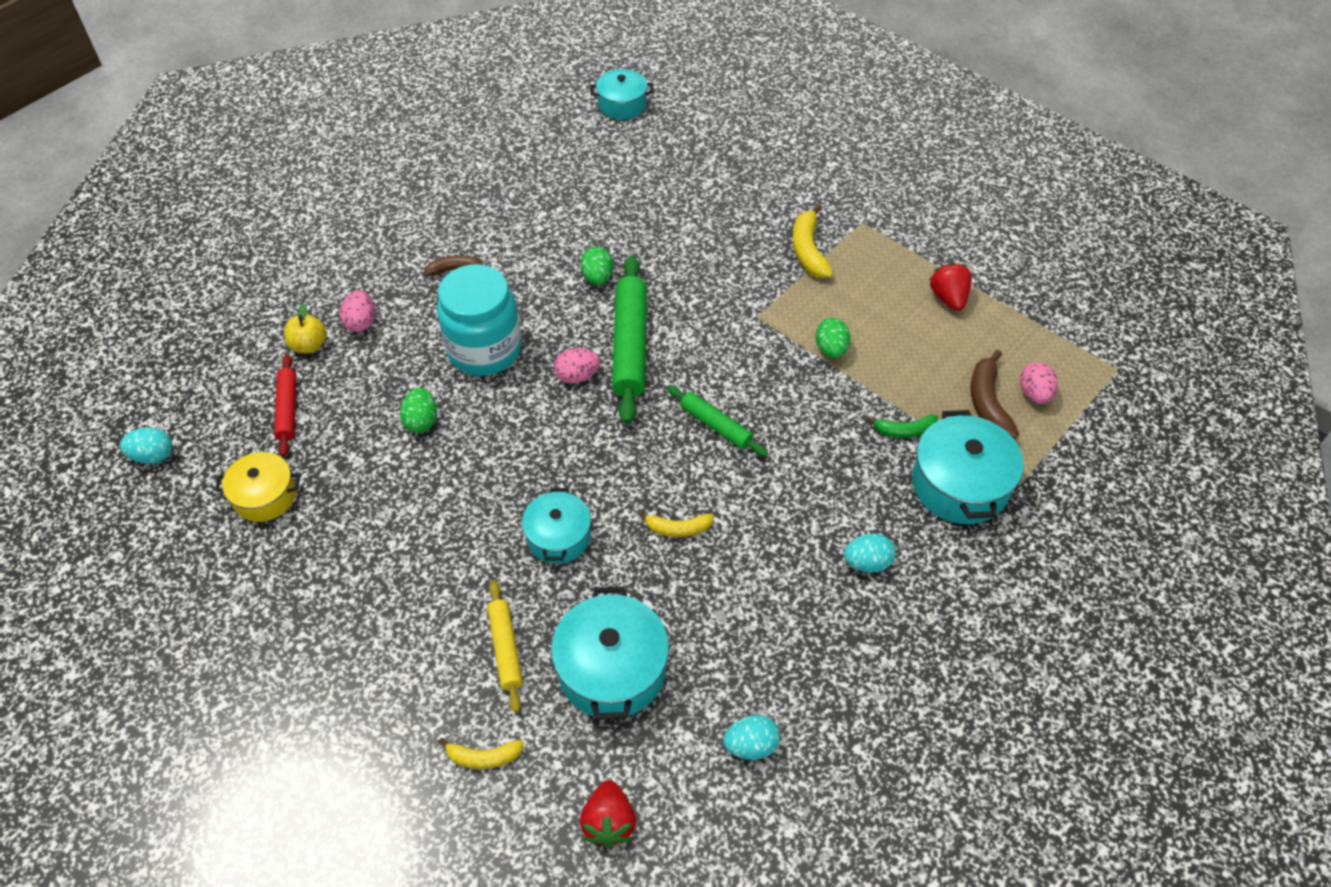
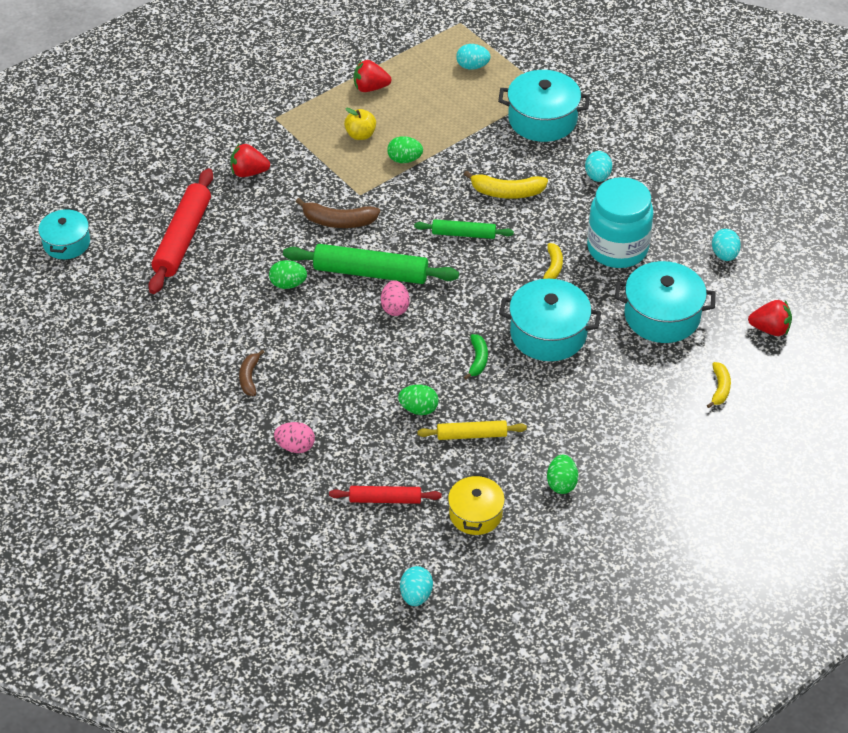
camera: 80 degrees left, 5 degrees down
yellow apple [284,303,327,353] -> yellow apple moved to [344,108,376,140]
turquoise jar [437,264,521,376] -> turquoise jar moved to [587,177,653,268]
yellow rolling pin [487,580,523,713] -> yellow rolling pin moved to [417,420,527,440]
turquoise pot [522,488,591,564] -> turquoise pot [499,279,601,361], size x1.56
green rolling pin [667,385,768,457] -> green rolling pin turned 45 degrees clockwise [414,219,514,239]
yellow banana [793,204,833,278] -> yellow banana moved to [464,170,548,199]
green banana [867,414,938,438] -> green banana moved to [464,334,488,379]
brown banana [970,350,1019,439] -> brown banana moved to [296,198,380,228]
pink egg [1020,362,1058,404] -> turquoise egg [456,44,491,70]
none -> red rolling pin [148,168,213,294]
none -> red strawberry [230,144,270,177]
none -> green egg [547,455,578,494]

